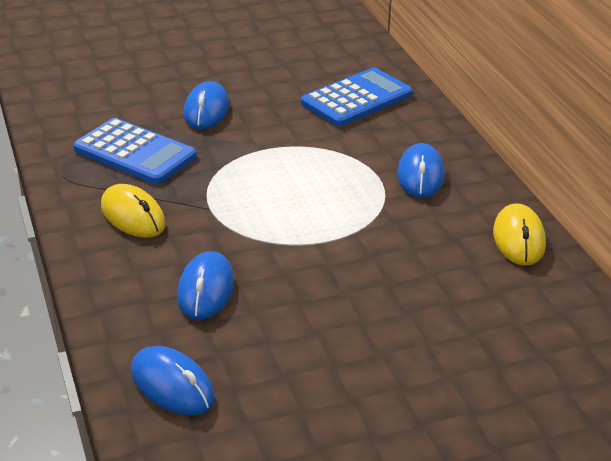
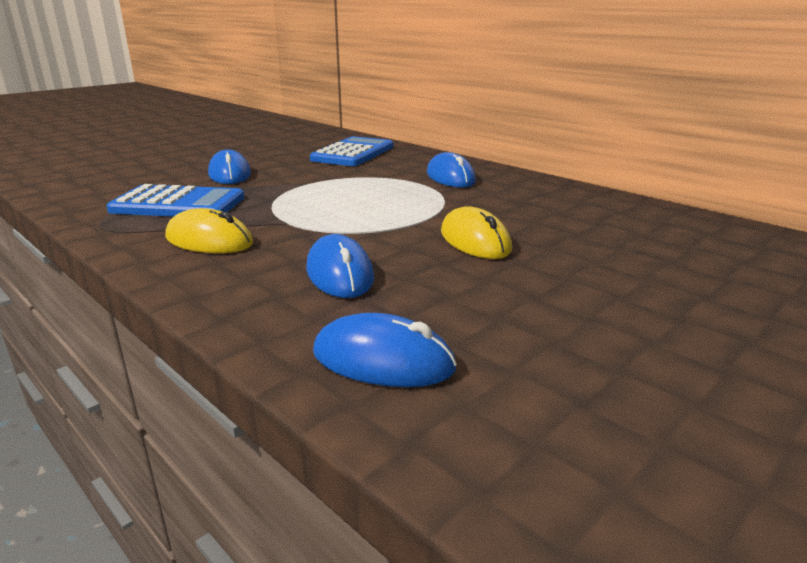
camera: 25 degrees left, 10 degrees down
yellow mouse [493,203,546,266] -> yellow mouse moved to [441,206,512,259]

